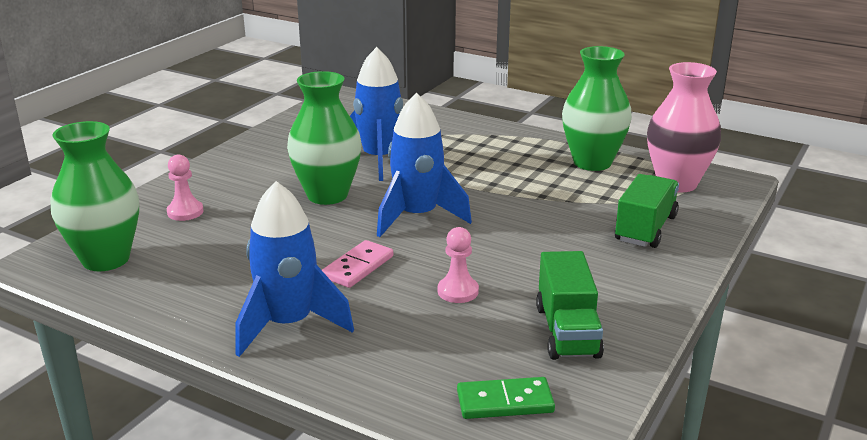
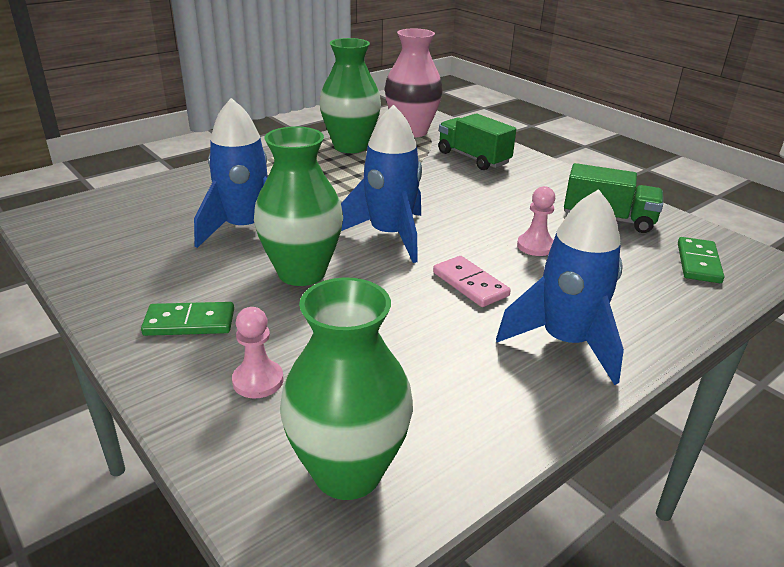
camera: 70 degrees left, 5 degrees up
none -> green domino [141,302,234,336]

